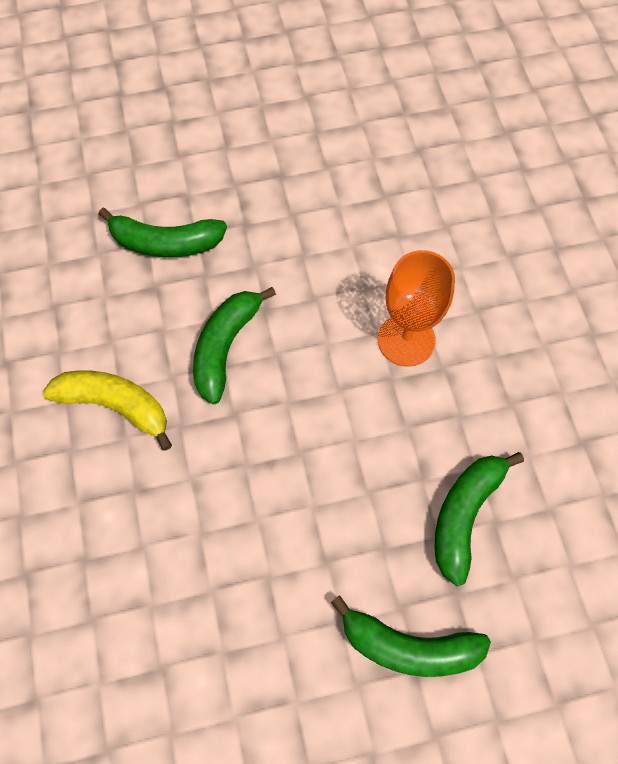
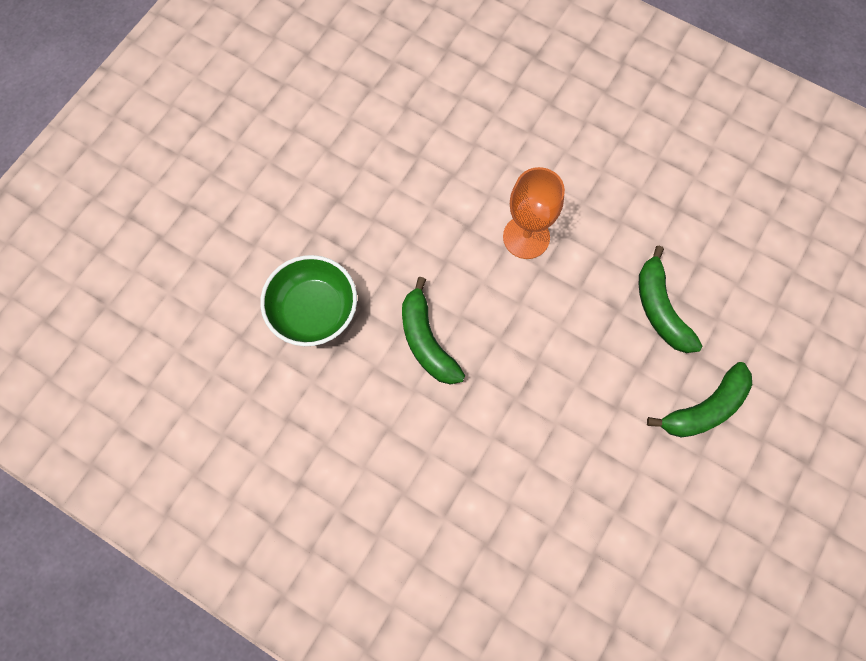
camera: 45 degrees left, 5 degrees up
yellow banana [43,371,172,451] -> none
green banana [99,208,227,257] -> green bowl [260,255,357,346]

